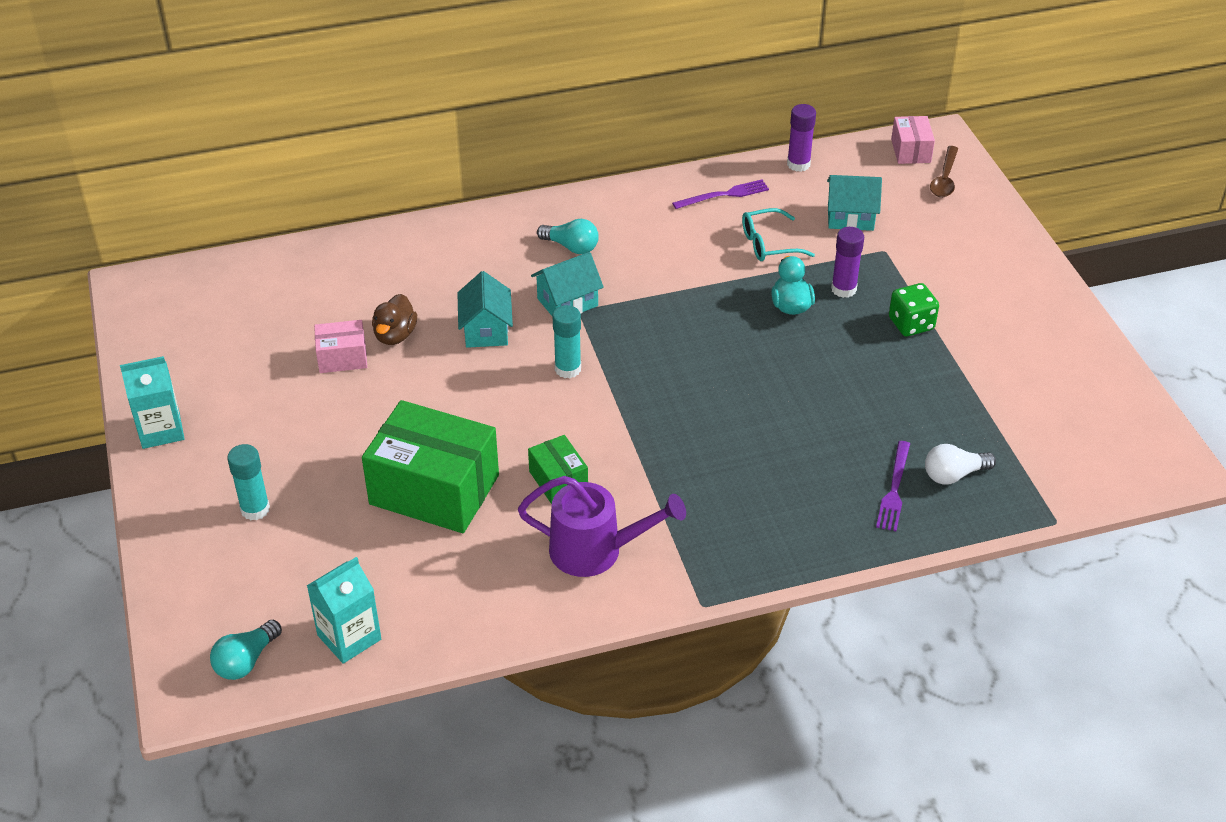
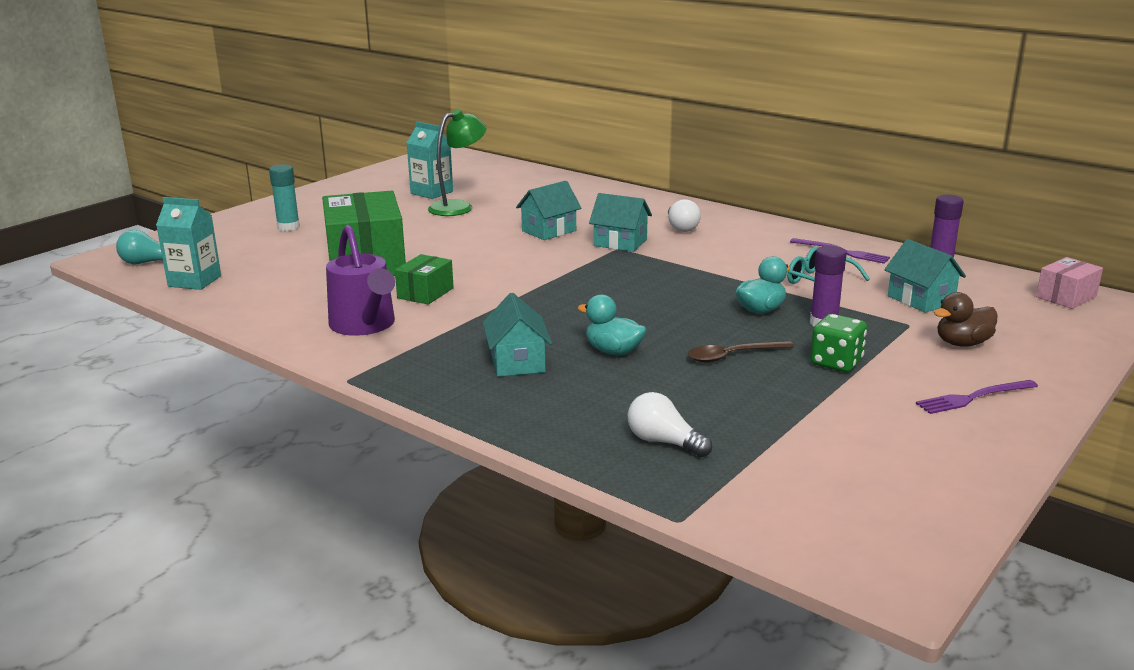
camera: 55 degrees right, 20 degrees down
turquoise carton [120,356,185,449] -> turquoise carton moved to [407,121,453,199]
pink box [314,320,367,373] -> green lamp [428,109,486,216]
brown duck [372,294,417,345] -> brown duck moved to [934,292,997,347]
turquoise light bulb [537,219,599,254] -> white light bulb [668,199,701,232]
turquoise glue stick [552,305,581,378] -> none
purple fork [876,441,910,531] -> purple fork moved to [916,380,1038,414]
brown spoon [930,146,958,197] -> brown spoon moved to [688,341,794,363]
none -> turquoise house [483,293,552,377]
none -> turquoise duck [578,294,646,355]

